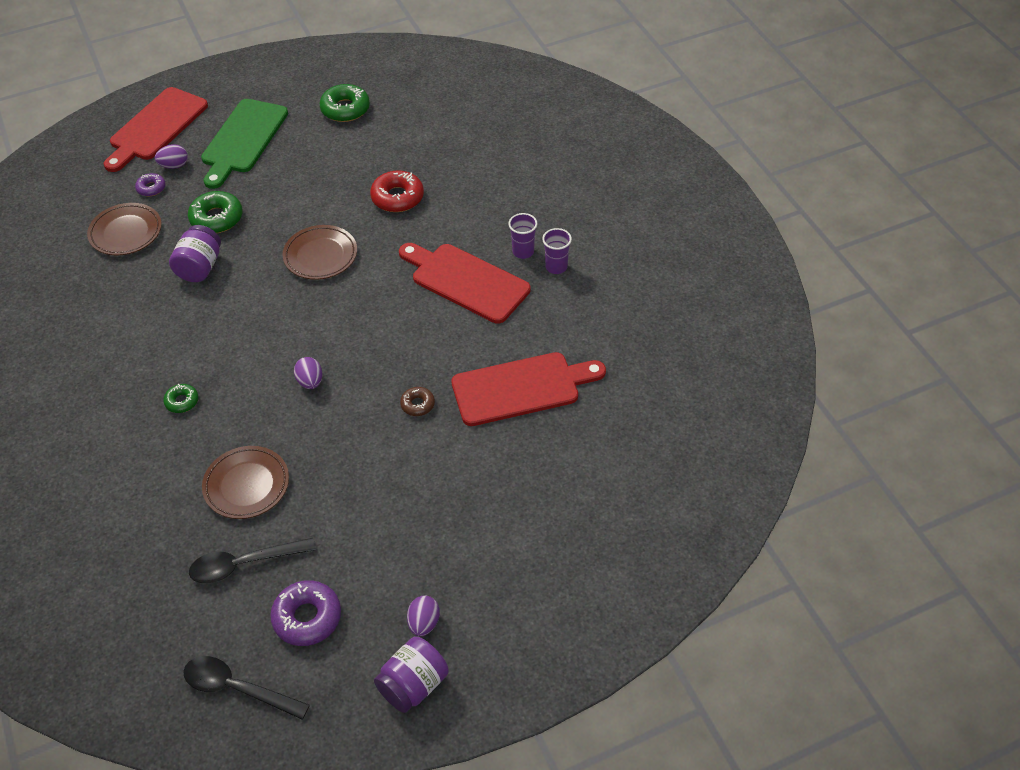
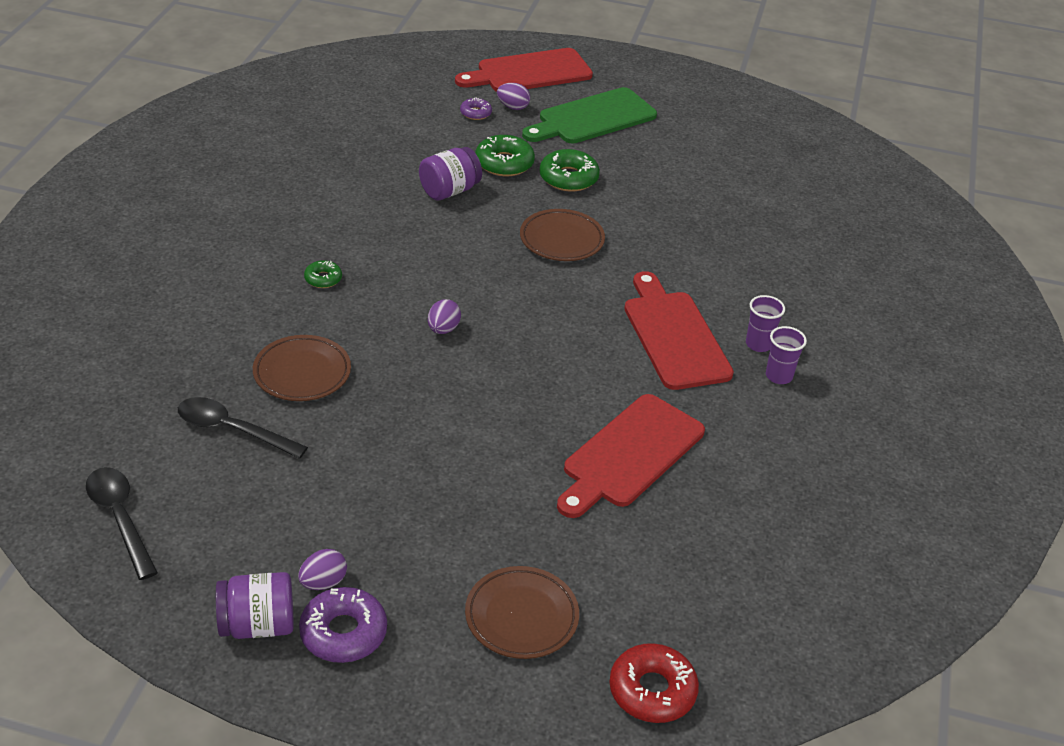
camera: 35 degrees right, 10 degrees down
brown plate [87,203,162,255] -> brown plate moved to [465,566,579,659]
purple donut [270,580,341,646] -> purple donut moved to [299,587,387,663]
green donut [320,84,370,122] -> green donut moved to [539,149,600,192]
red donut [370,170,424,212] -> red donut moved to [609,643,699,723]
brown donut [400,387,435,416] -> none
red cutting board [451,352,606,426] -> red cutting board turned 105 degrees clockwise [557,394,705,518]

